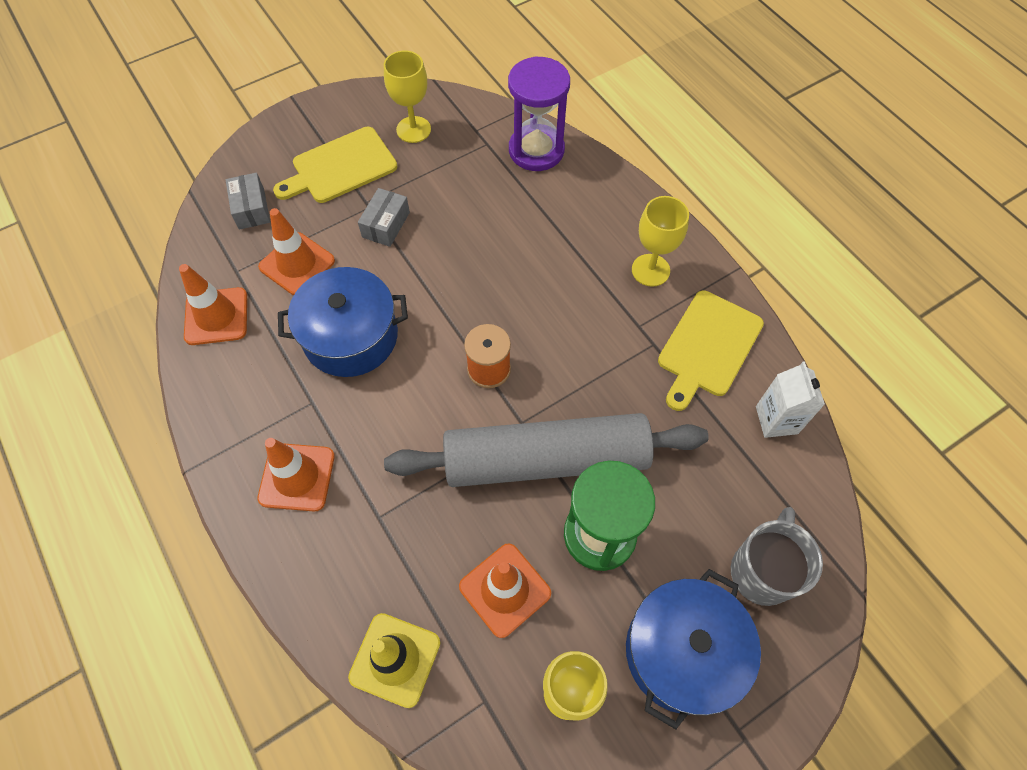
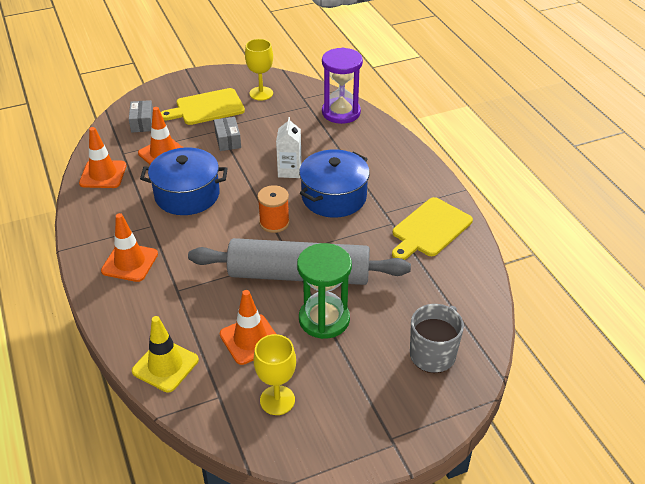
camera: 10 degrees right, 20 degrees down
grey box [358,188,410,247] -> grey box turned 45 degrees counterclockwise [214,117,241,151]
blue pot [626,569,761,729] -> blue pot moved to [299,149,370,218]
yellow goblet [632,196,689,287] -> none
white carton [756,361,825,438] -> white carton moved to [276,117,302,178]

